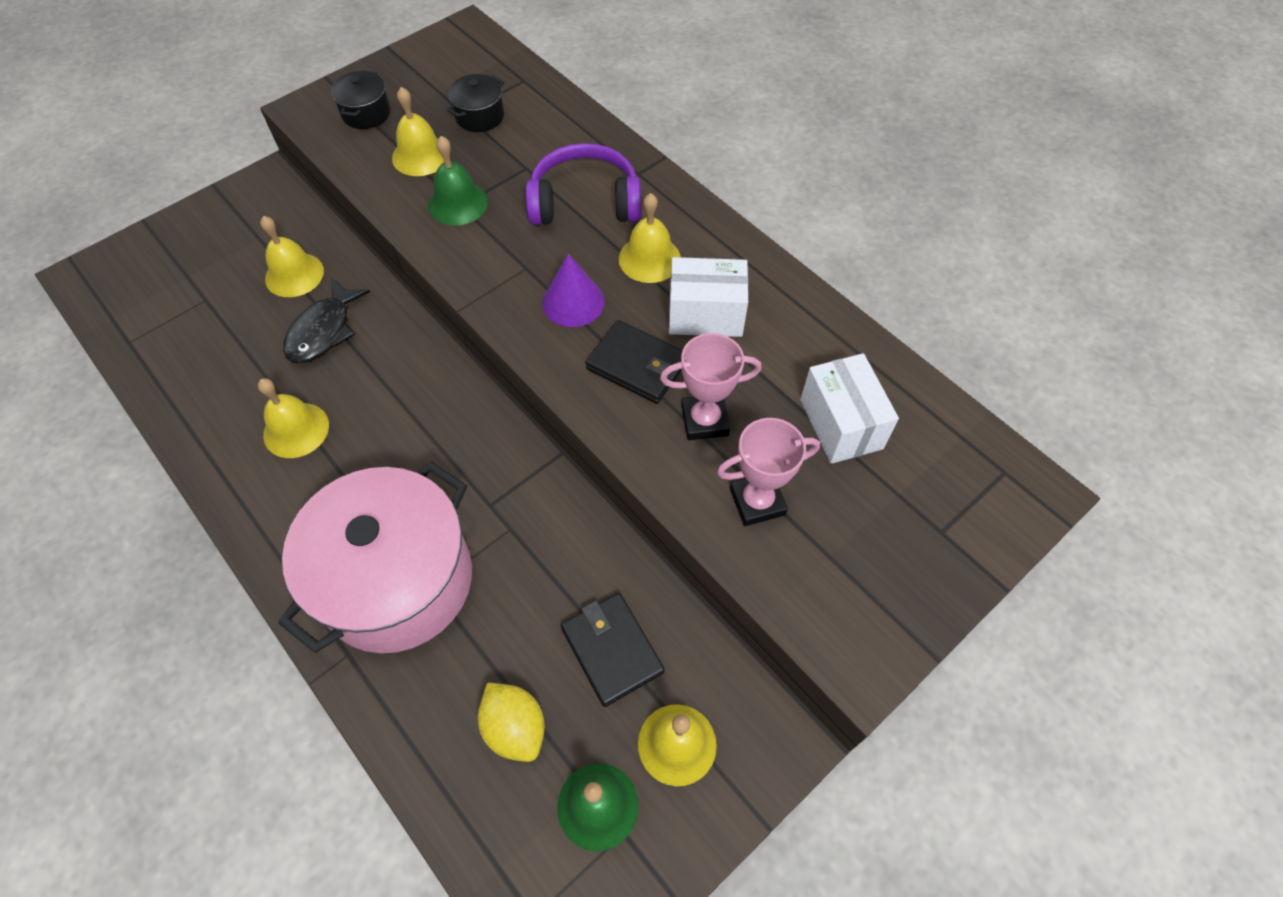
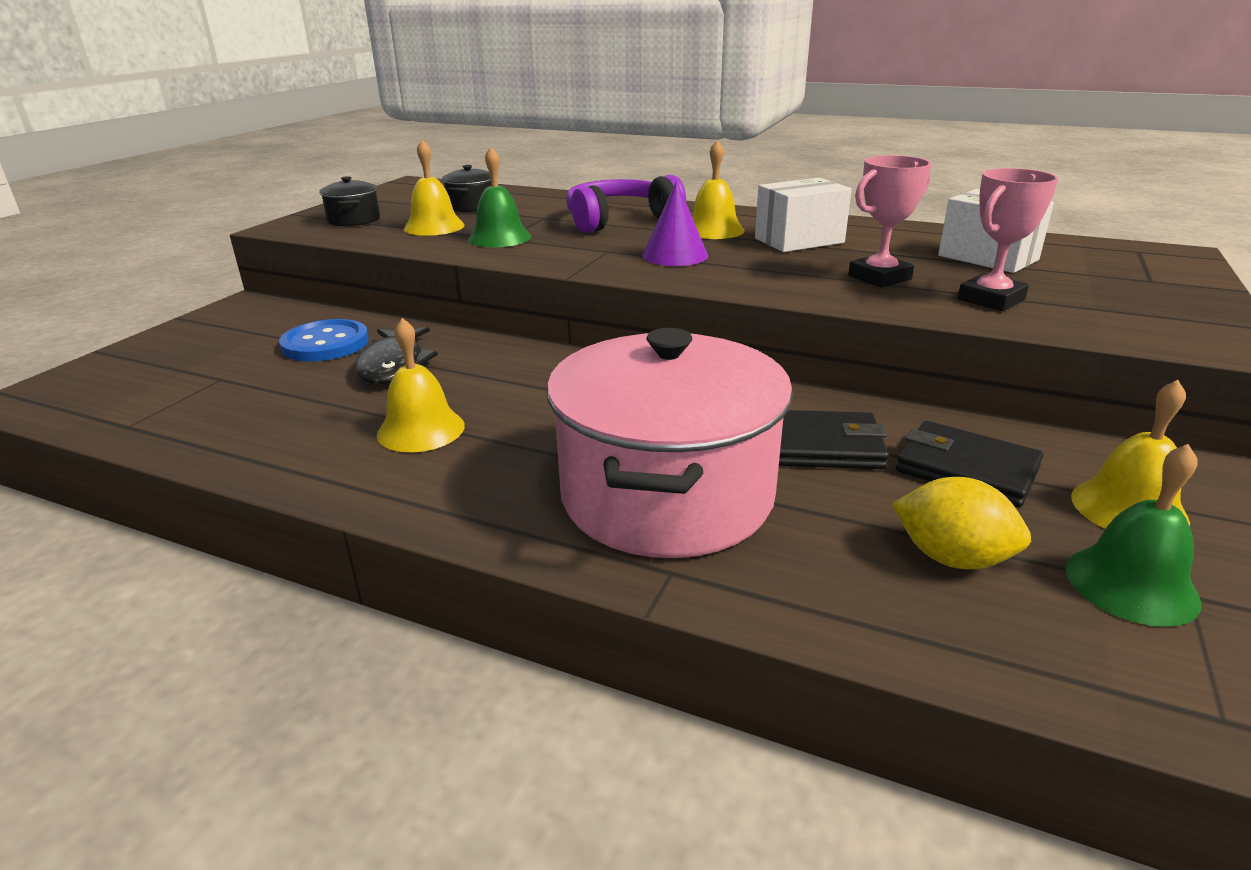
camera: 25 degrees left, 30 degrees down
yellow bell [260,216,324,297] -> blue button [279,319,369,362]
black wallet [586,320,683,404] -> black wallet moved to [779,410,889,469]

